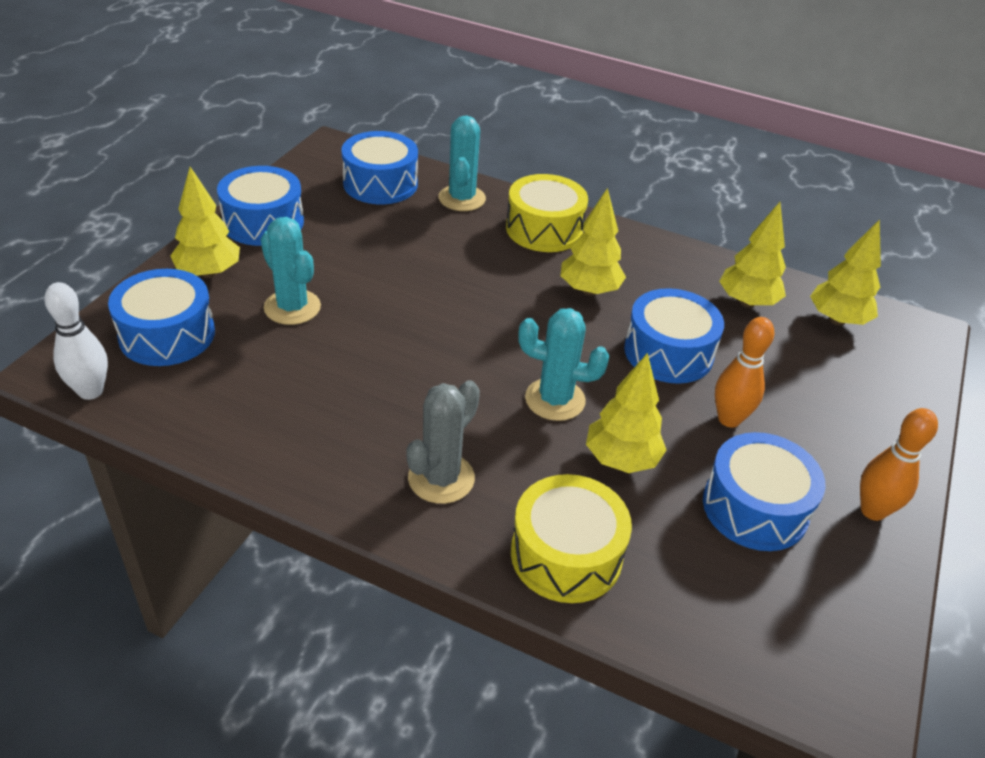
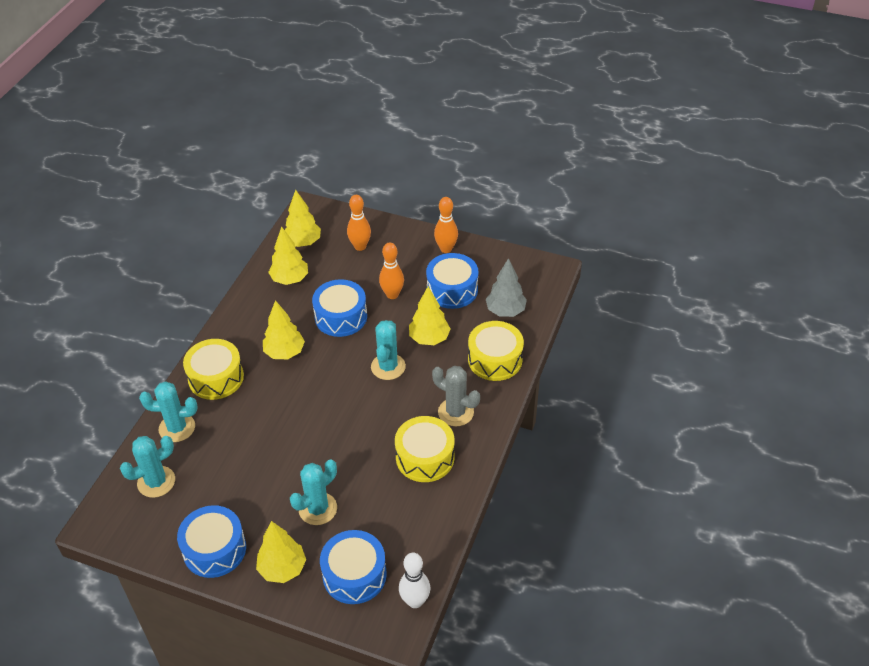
camera: 90 degrees left, 5 degrees up
blue drum [341,131,418,204] -> turquoise cactus [120,436,175,498]
none -> orange bowling pin [347,195,371,251]
none -> yellow drum [395,416,454,482]
none -> grey tree [486,258,527,317]

